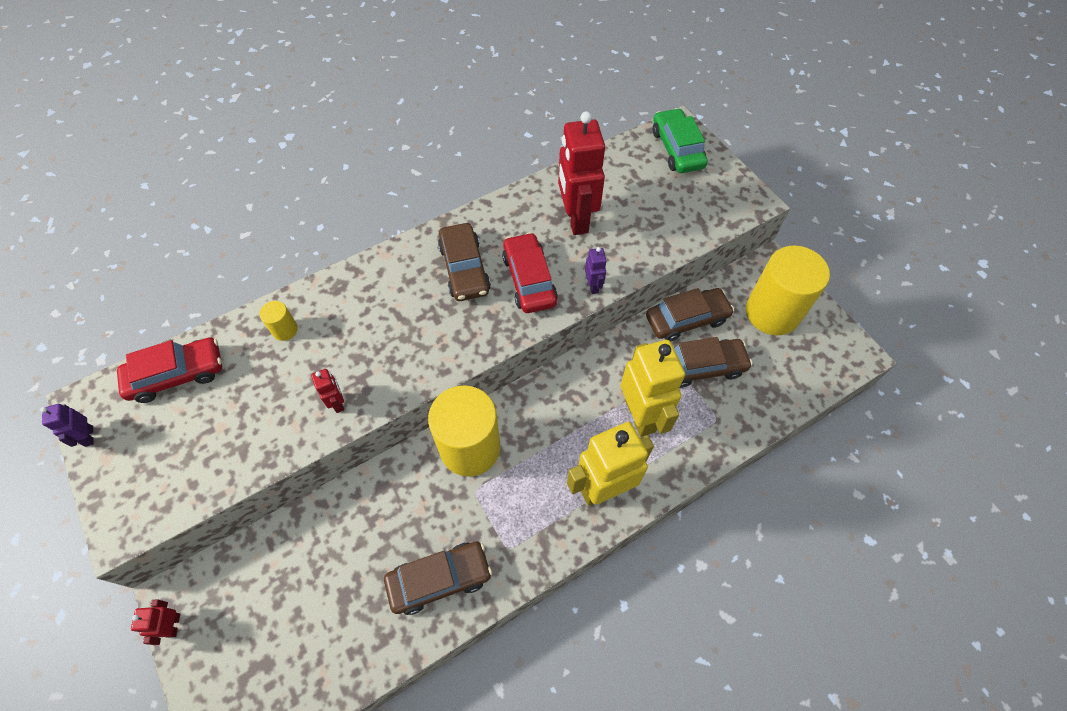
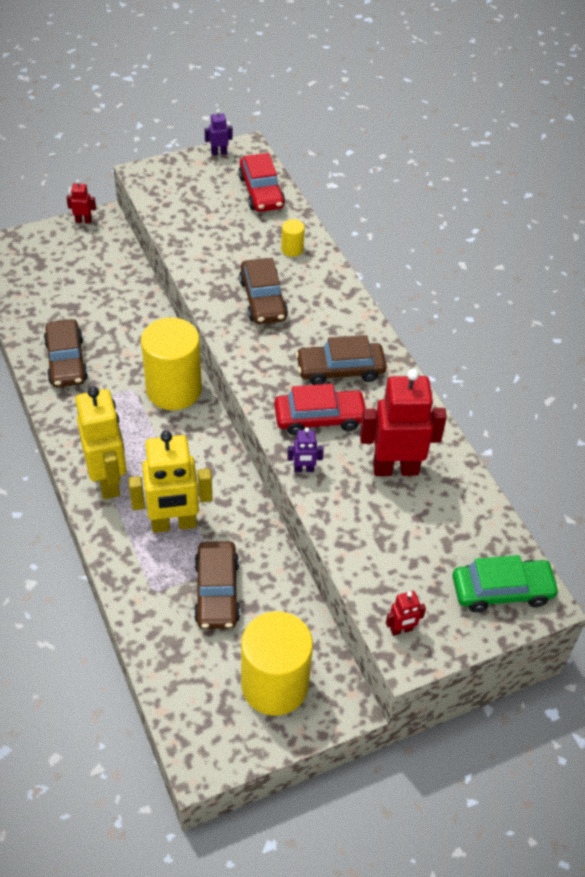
camera: 95 degrees right, 10 degrees down
red robot [311,369,344,413] -> red robot moved to [386,591,426,636]
brown car [646,288,734,342] -> brown car moved to [239,258,288,324]

